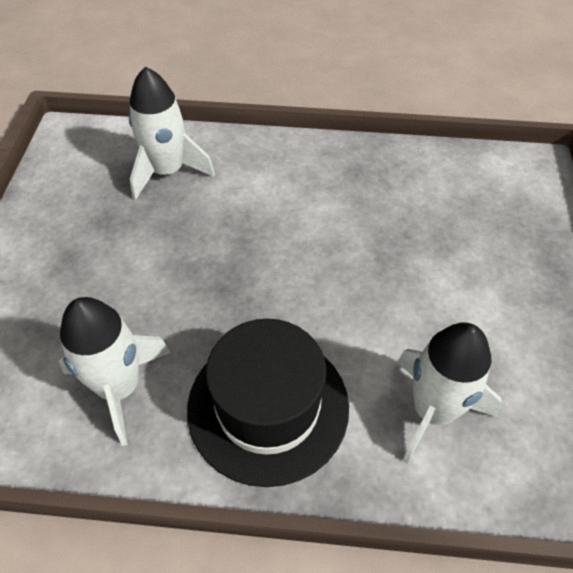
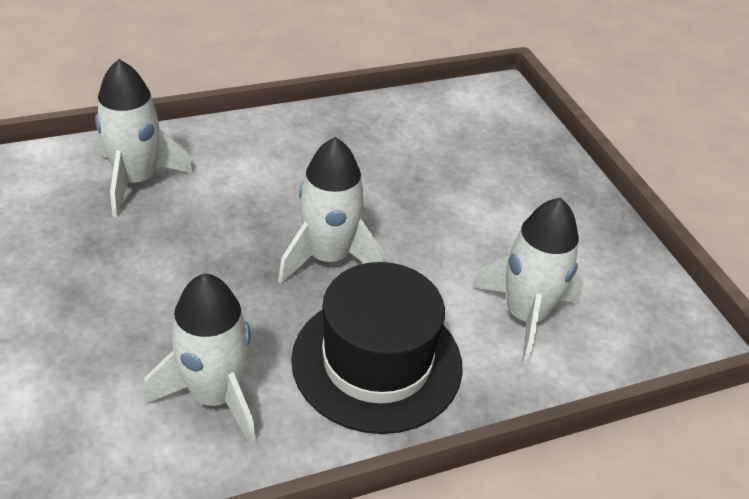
camera: 30 degrees left, 10 degrees down
none -> white rocket [278,137,385,284]

